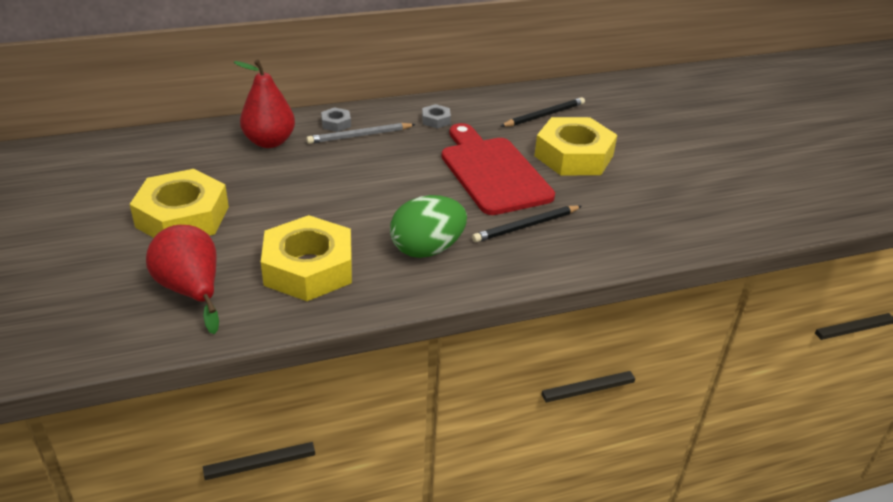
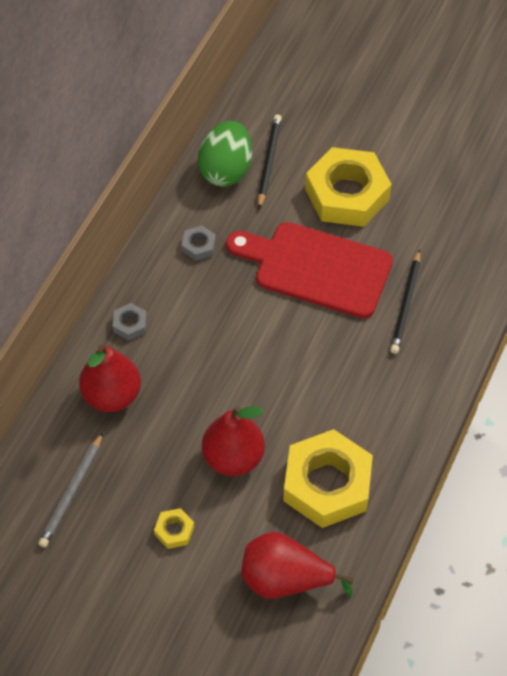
camera: 45 degrees left, 20 degrees up
yellow nut [130,169,229,238] -> yellow nut [154,508,194,549], size x0.42
grey pencil [306,123,416,144] -> grey pencil moved to [38,432,103,548]
green egg [390,195,467,258] -> green egg moved to [198,121,252,187]
none -> red pear [202,406,265,476]

